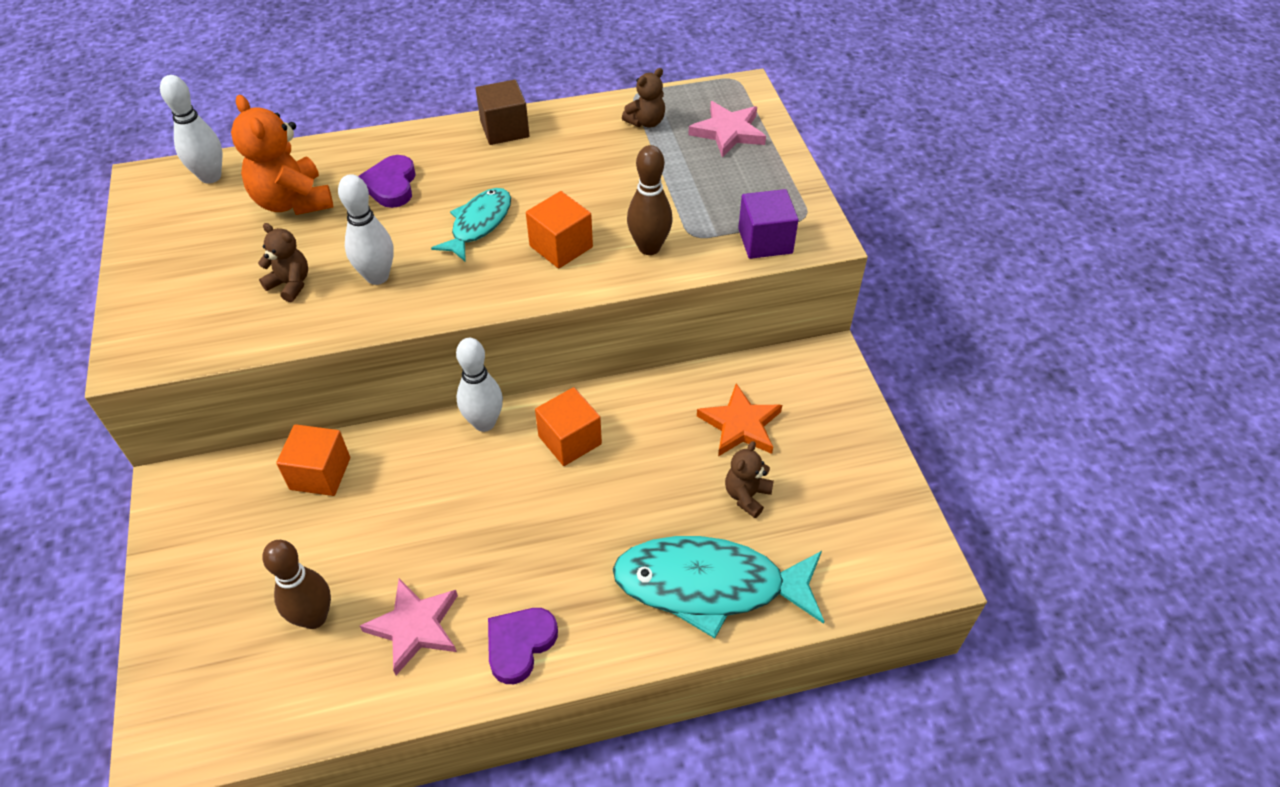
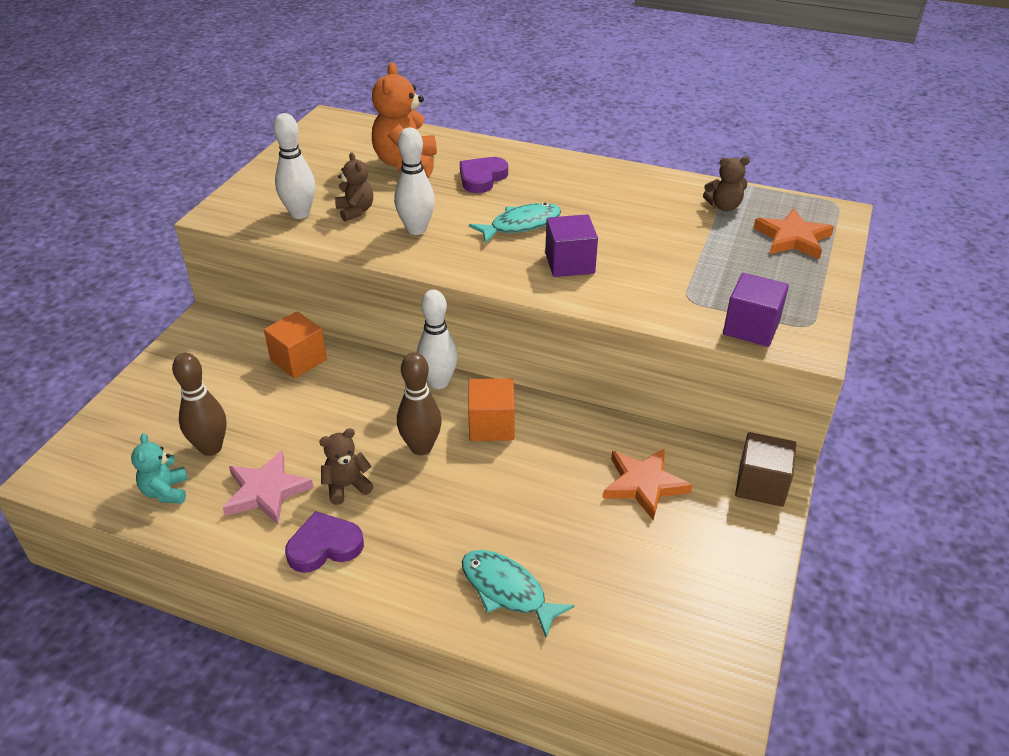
camera: 35 degrees right, 10 degrees down
white bowling pin [160,75,222,184] -> white bowling pin moved to [273,113,315,219]
brown cube [476,80,529,145] -> brown cube moved to [735,432,796,507]
orange cube [526,191,593,268] -> purple cube [545,214,598,277]
turquoise fish [613,536,825,639] -> turquoise fish [462,550,575,637], size x0.58
brown bowling pin [627,145,673,255] -> brown bowling pin moved to [397,352,442,455]
pink star [688,101,766,158] -> orange star [754,208,834,259]
brown teddy bear [725,441,774,518] -> brown teddy bear moved to [319,428,374,505]
none -> turquoise teddy bear [131,433,188,504]

